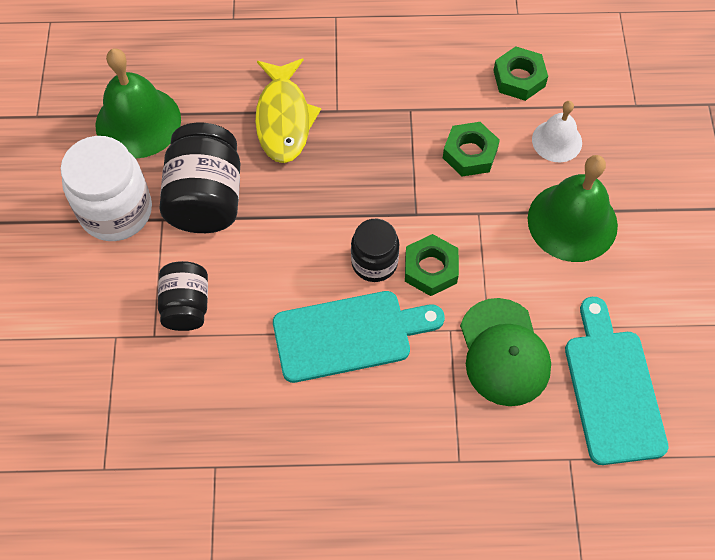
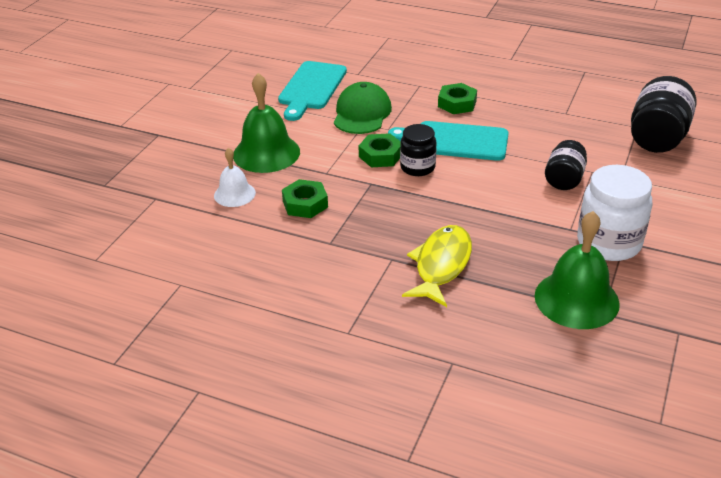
camera: 155 degrees left, 25 degrees down
black jar [160,123,240,233] -> black jar moved to [631,76,697,153]
green nut [493,47,548,101] -> green nut moved to [438,83,477,114]

